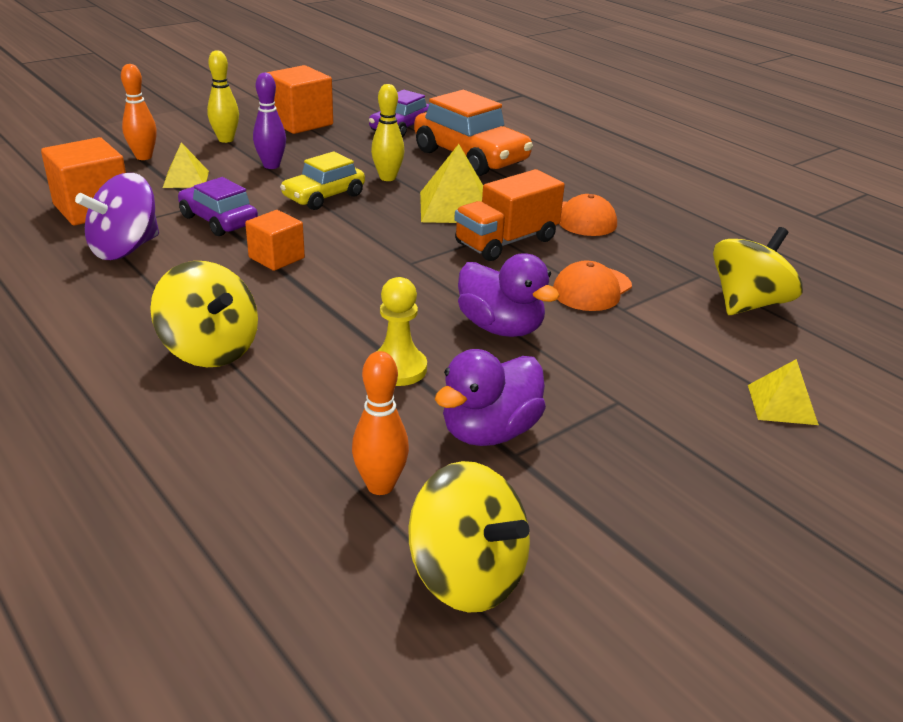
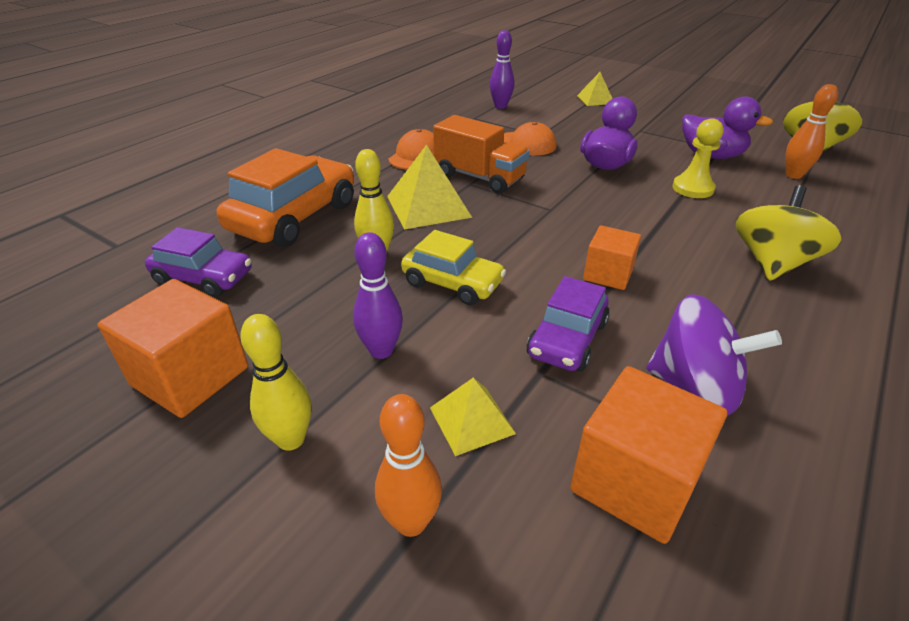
camera: 105 degrees left, 5 degrees up
yellow spinning top [713,227,803,315] -> purple bowling pin [490,30,514,109]

